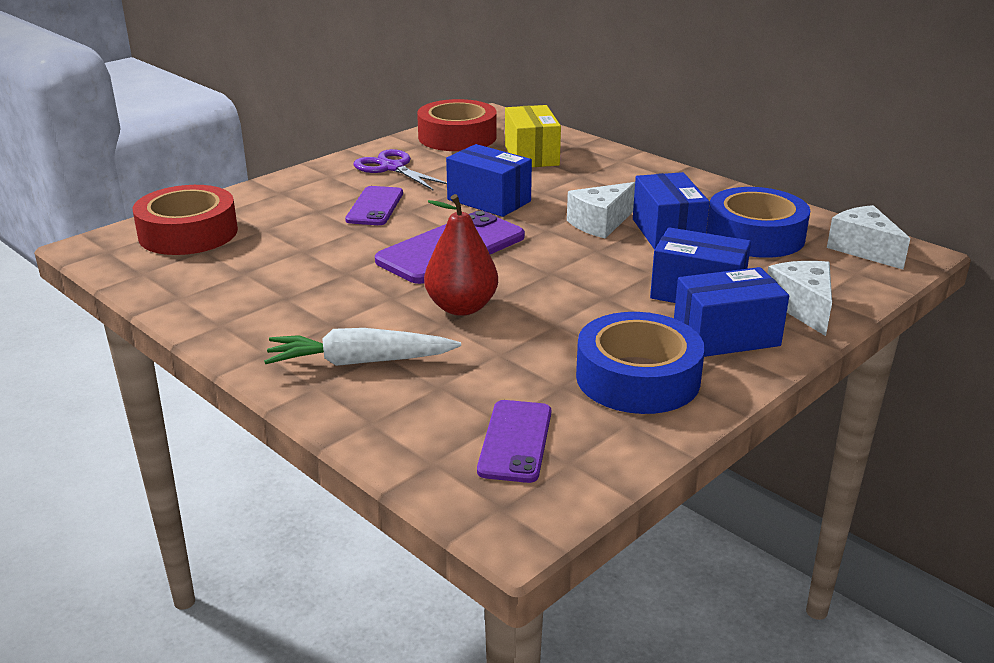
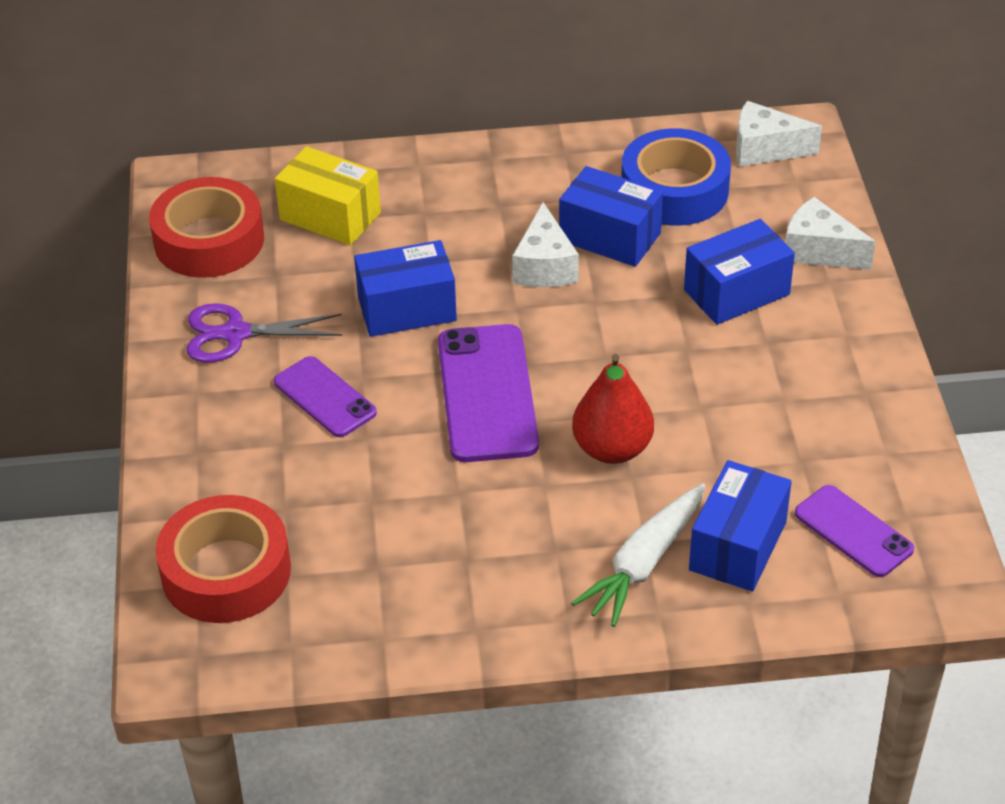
camera: 50 degrees left, 15 degrees up
blue tape [576,312,705,414] -> none
blue box [674,267,789,357] -> blue box moved to [689,460,792,592]

